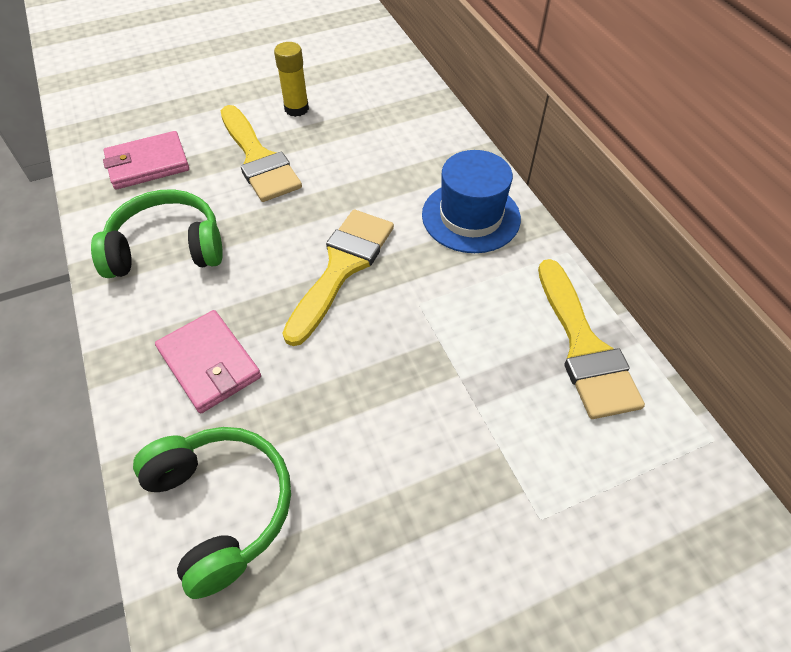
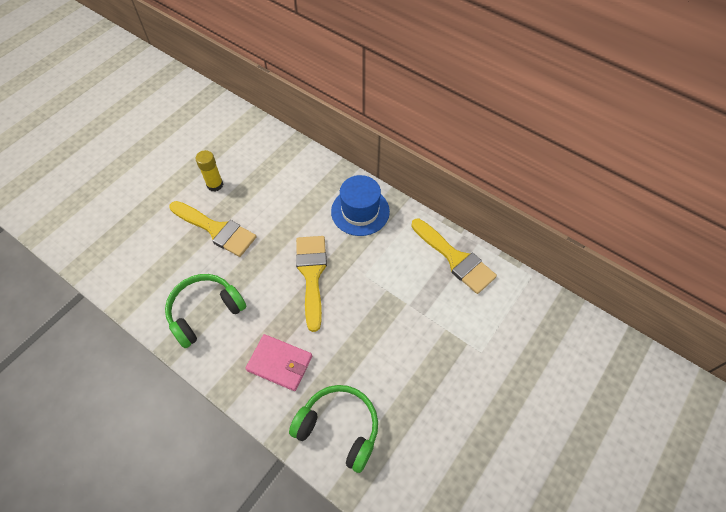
camera: 30 degrees left, 5 degrees up
pink wallet [103,131,189,190] -> none

